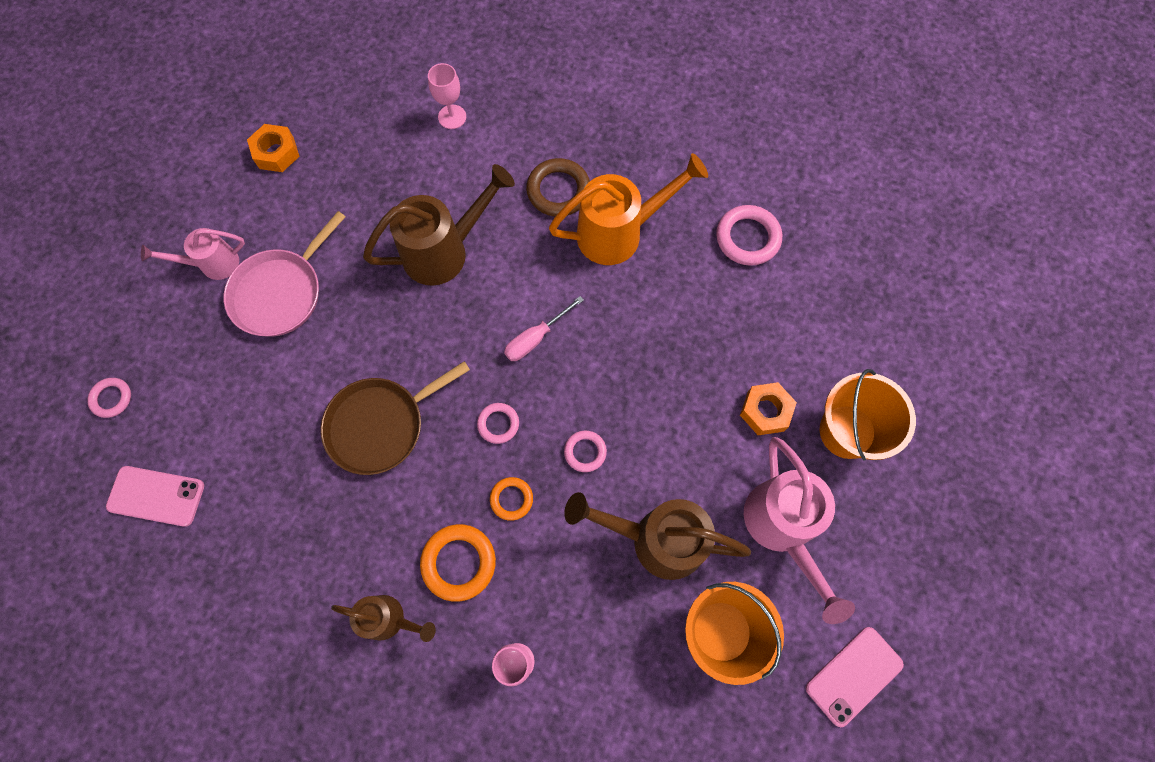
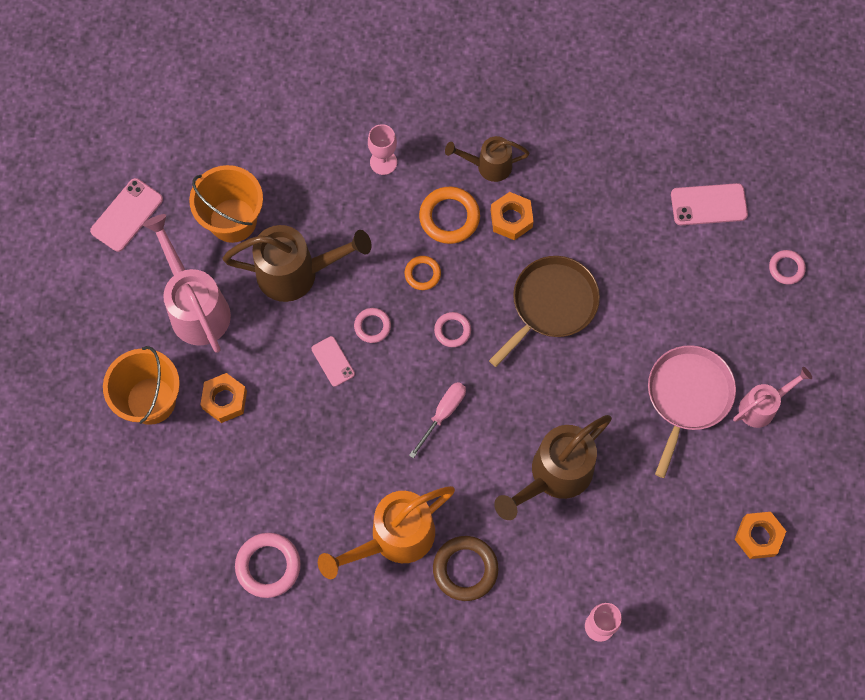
camera: 165 degrees right, 0 degrees up
none -> pink phone [311,336,355,387]
none -> orange nut [491,192,534,240]

